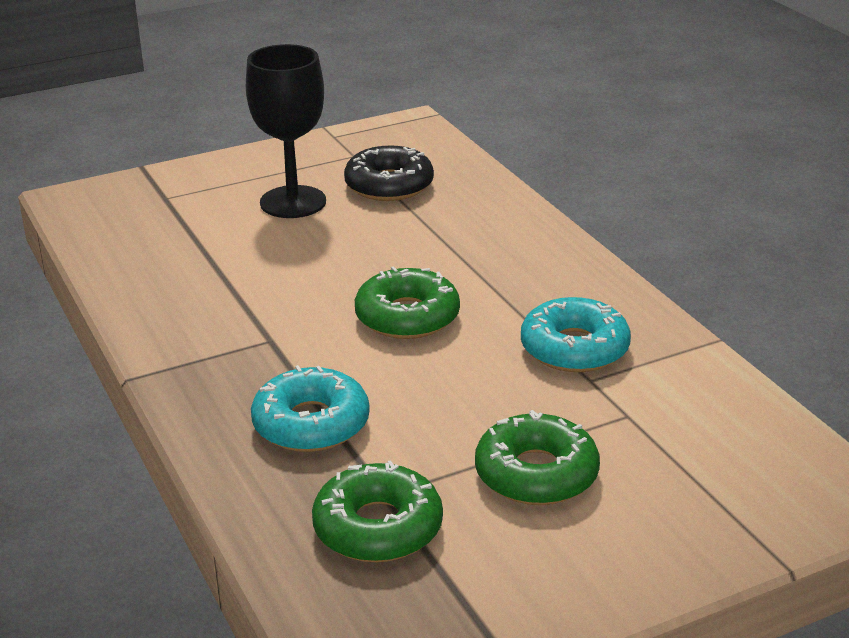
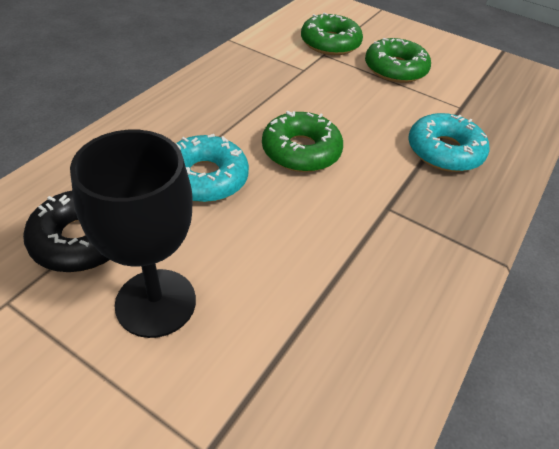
camera: 125 degrees left, 15 degrees up
green donut [312,460,443,563] -> green donut moved to [301,13,363,55]
turquoise donut [521,297,631,372] -> turquoise donut moved to [175,134,249,202]

